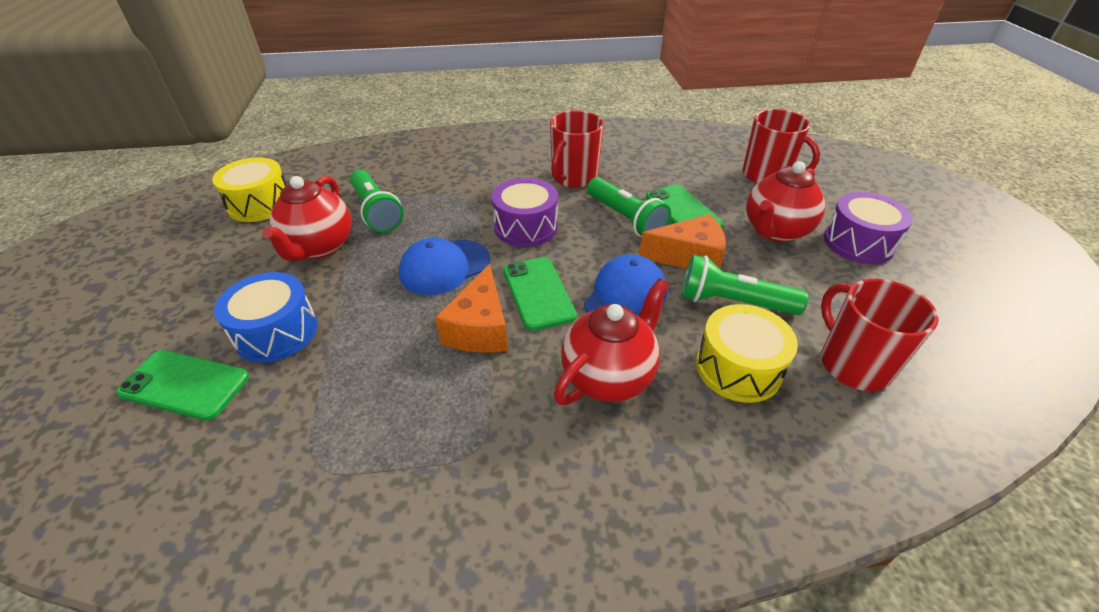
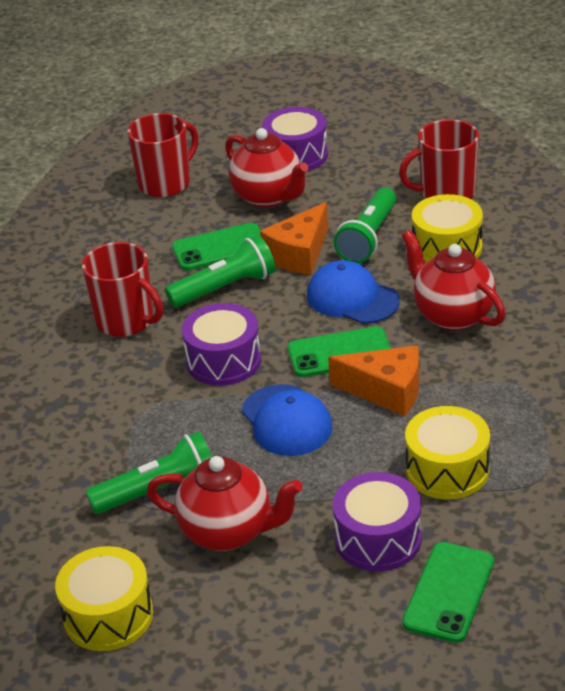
camera: 80 degrees left, 5 degrees down
blue drum [214,272,318,363] -> purple drum [333,472,422,572]
orange cheese [639,214,726,269] -> orange cheese turned 150 degrees counterclockwise [260,202,328,275]
none -> yellow drum [405,406,490,499]

